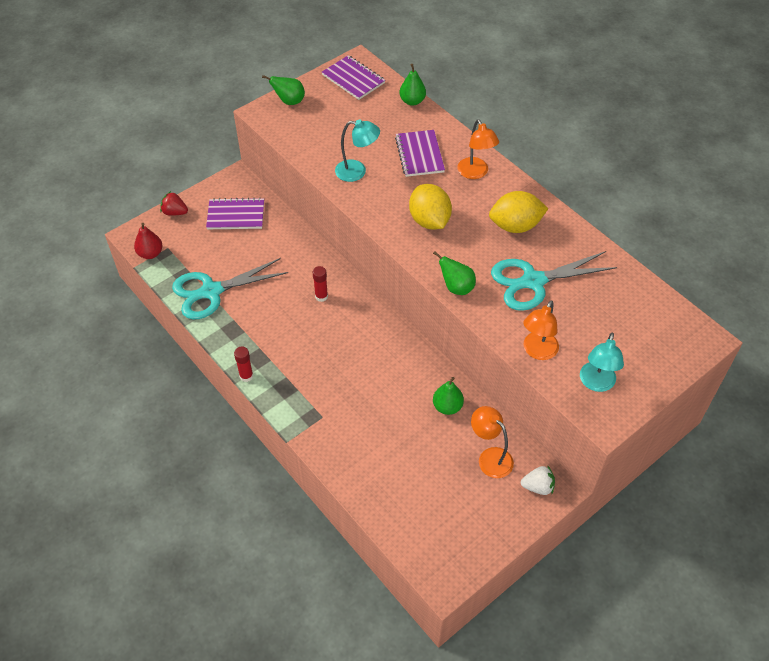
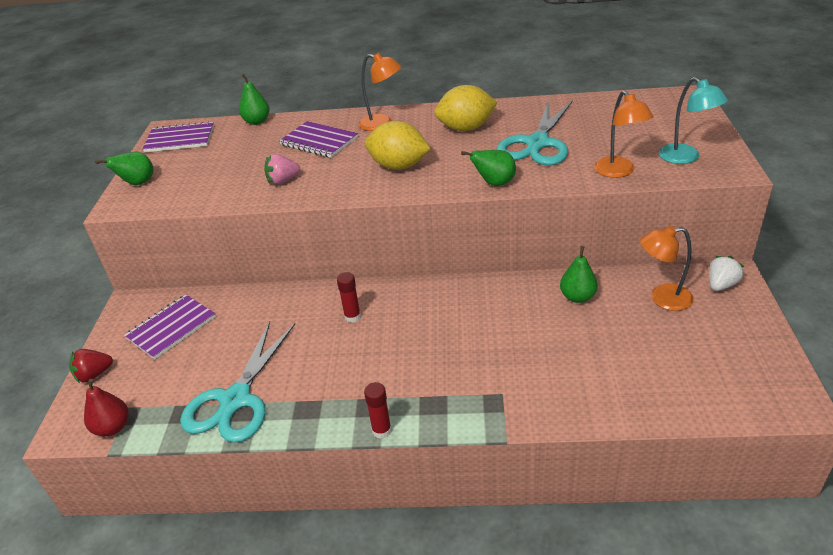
camera: 45 degrees left, 15 degrees down
turquoise lamp [335,119,380,182] -> pink strawberry [264,154,300,185]
yellow lemon [489,191,548,233] -> yellow lemon turned 45 degrees clockwise [434,85,498,131]

